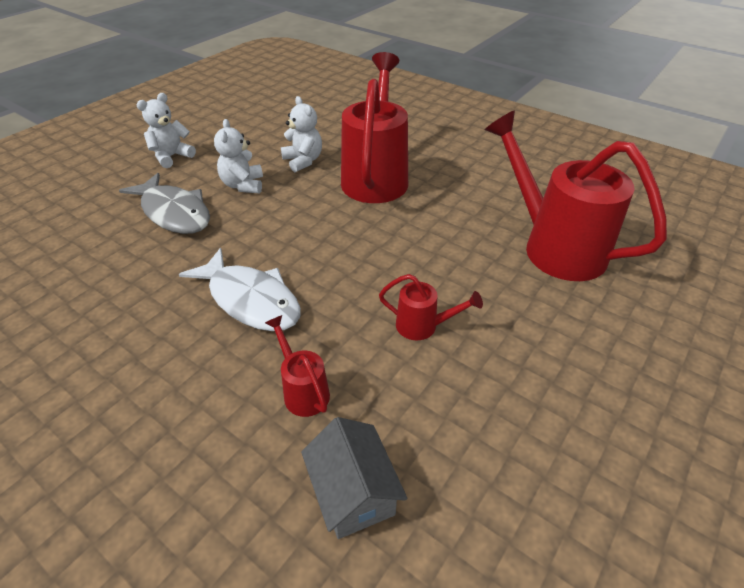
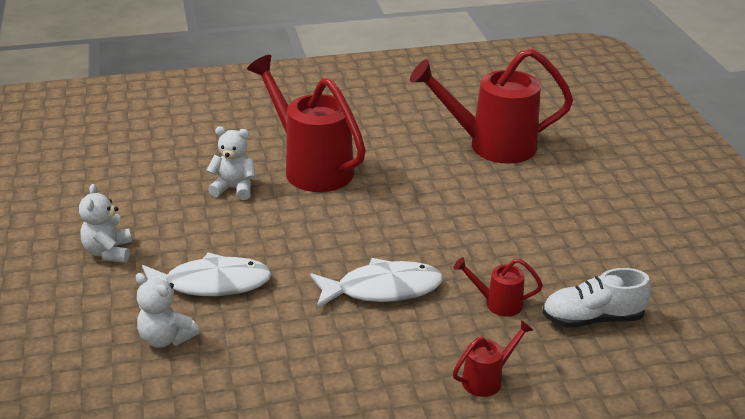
camera: 50 degrees left, 10 degrees down
grey fish [119,173,210,234] -> white fish [142,252,272,296]
white teddy bear [214,119,263,193] -> white teddy bear moved to [136,273,199,348]
grey house [301,417,407,539] -> white shoe [542,268,651,328]
red watering can [379,274,483,340] -> red watering can moved to [453,320,533,397]

